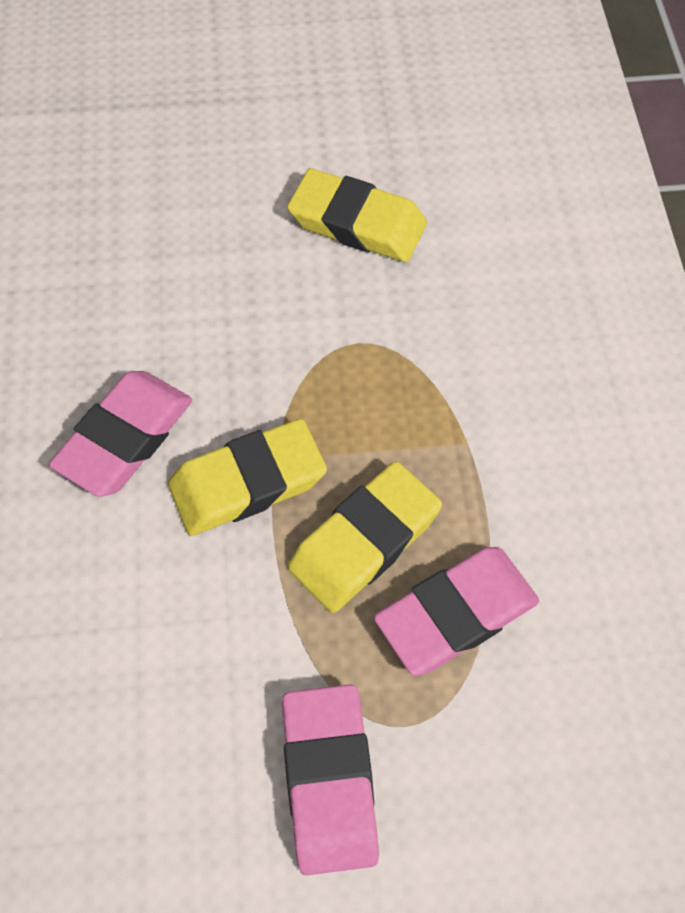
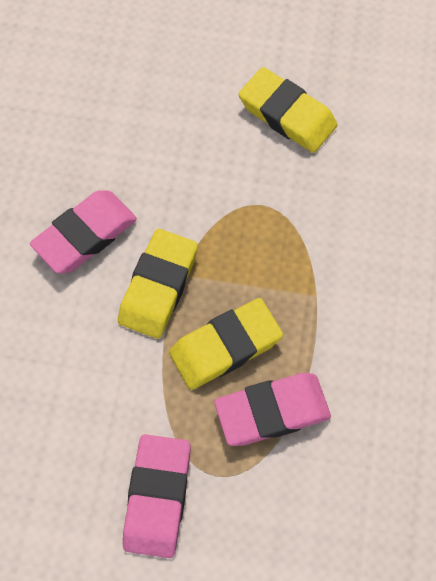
camera: 15 degrees right, 5 degrees up
yellow eraser [168,419,327,536] -> yellow eraser turned 60 degrees counterclockwise [118,229,198,339]

